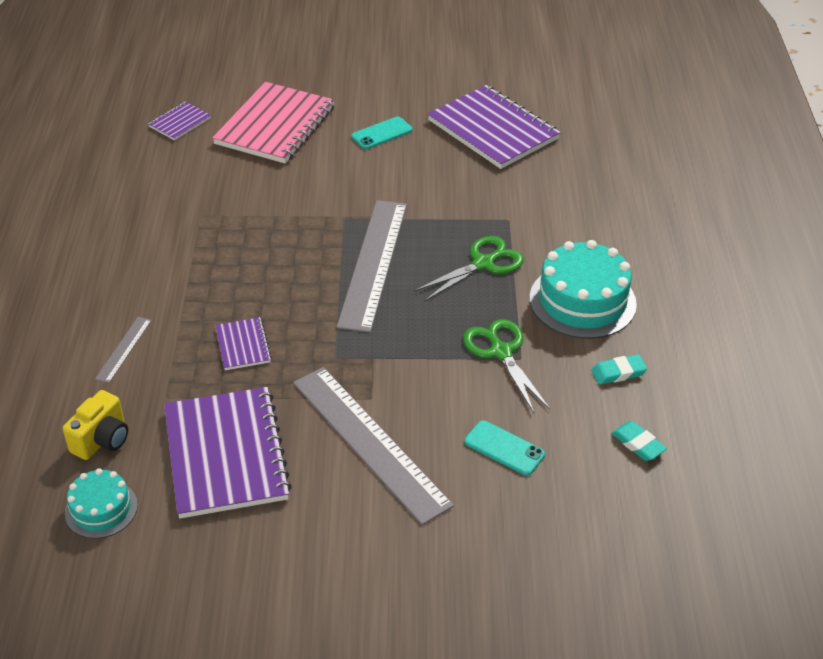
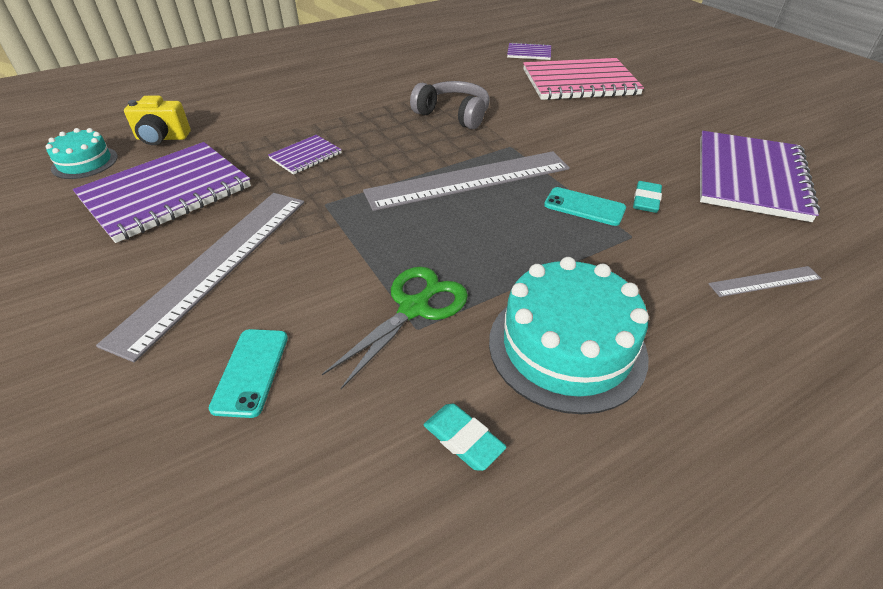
camera: 60 degrees right, 0 degrees up
grey ruler [95,317,152,383] -> grey ruler moved to [708,266,822,297]
turquoise phone [351,116,412,149] -> turquoise phone moved to [544,187,626,226]
green scissors [414,236,524,301] -> none
turquoise eraser [612,421,667,461] -> turquoise eraser moved to [633,181,662,213]
none -> grey headphones [410,81,490,129]

